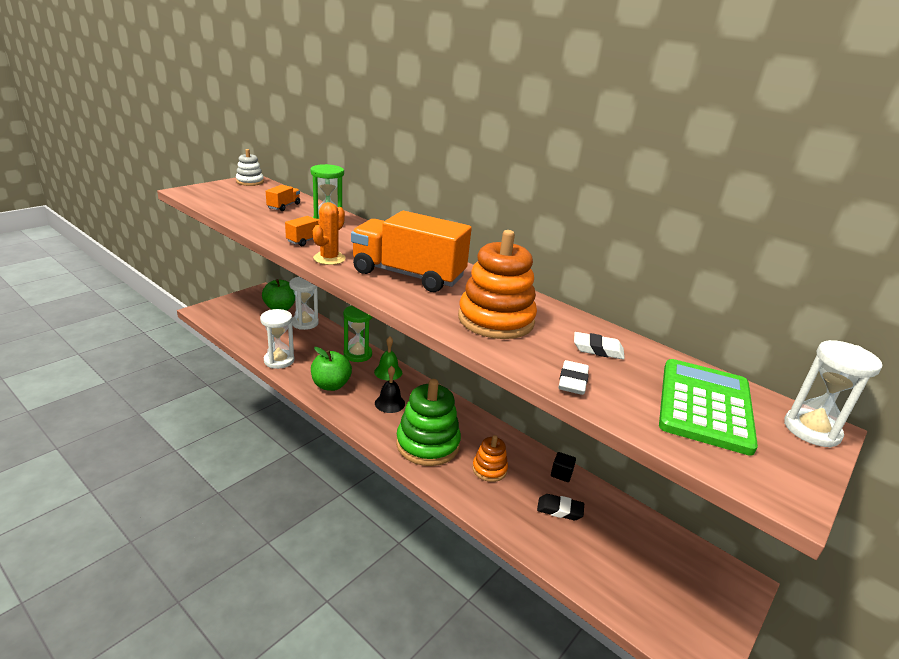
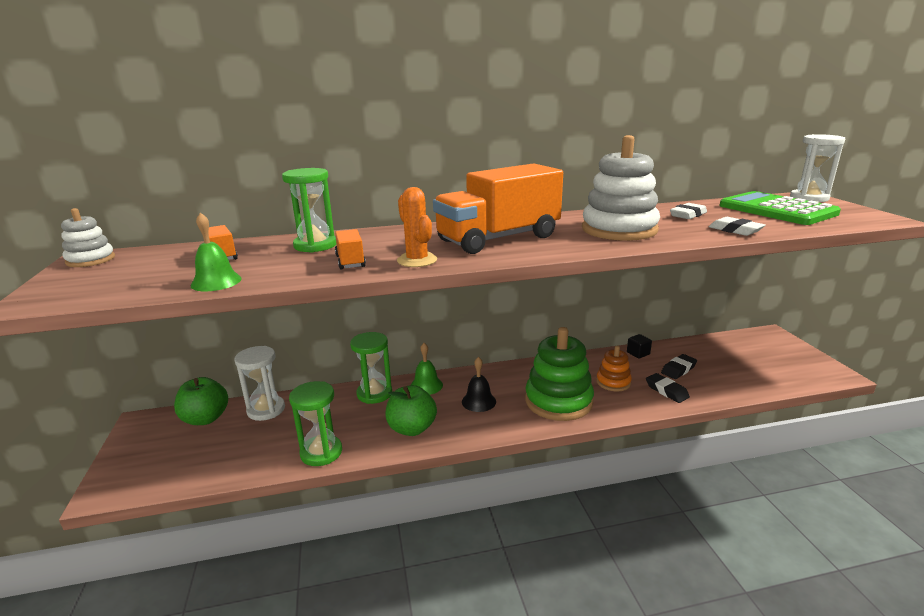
camera: 50 degrees left, 5 degrees down
white hourglass [260,309,294,369] -> green hourglass [289,381,342,466]
orange stacking toy [458,230,537,339] -> white stacking toy [582,135,660,241]
none -> green bell [191,213,241,291]
none -> black eraser [646,373,690,403]

